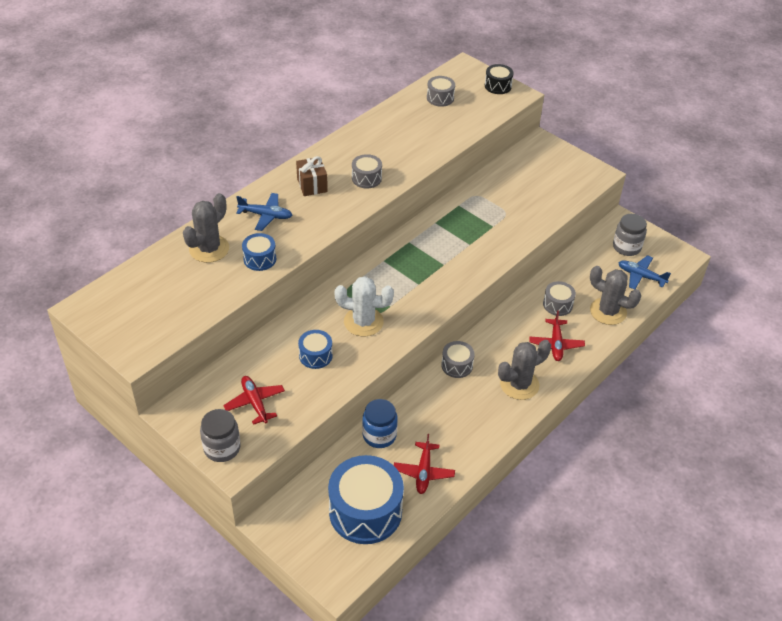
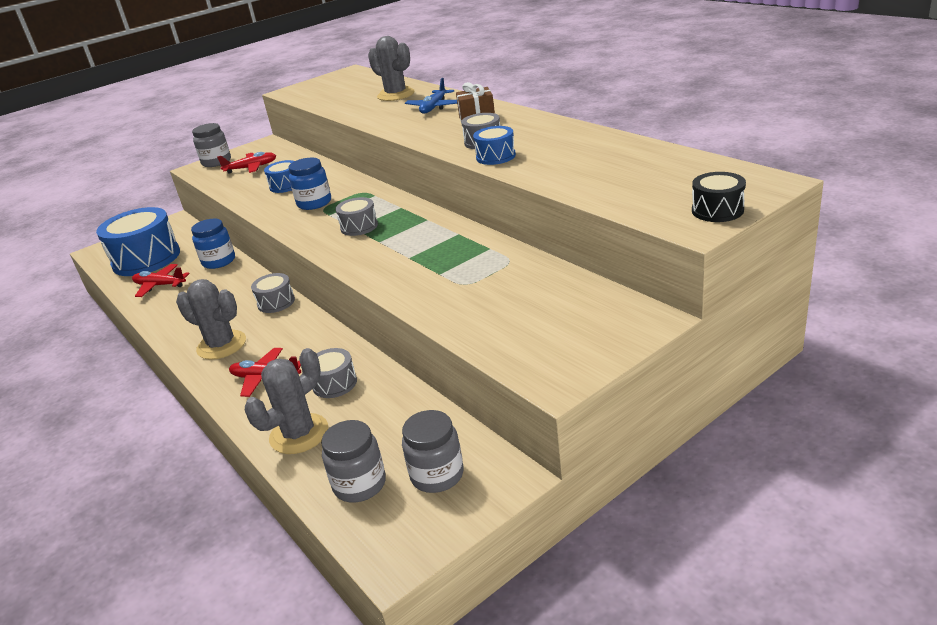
camera: 105 degrees right, 15 degrees down
blue drum [242,233,276,271] -> blue drum moved to [473,126,516,165]
white cactus [334,276,394,337] -> blue jar [288,158,331,210]
grey drum [427,76,455,107] -> grey drum moved to [335,197,378,236]
grey cactus [498,340,551,400] -> grey cactus turned 45 degrees counterclockwise [176,279,246,360]
blue plane [618,255,671,289] -> grey jar [321,420,386,502]

